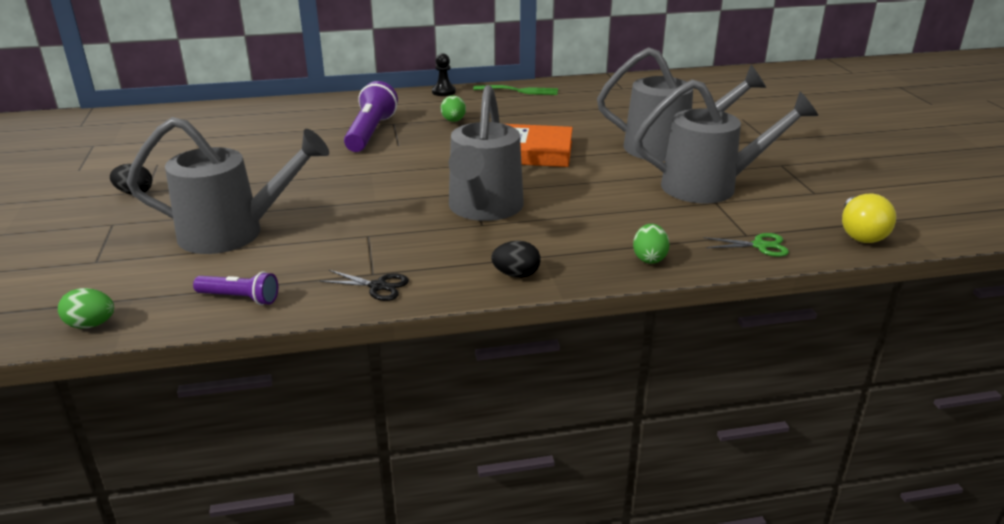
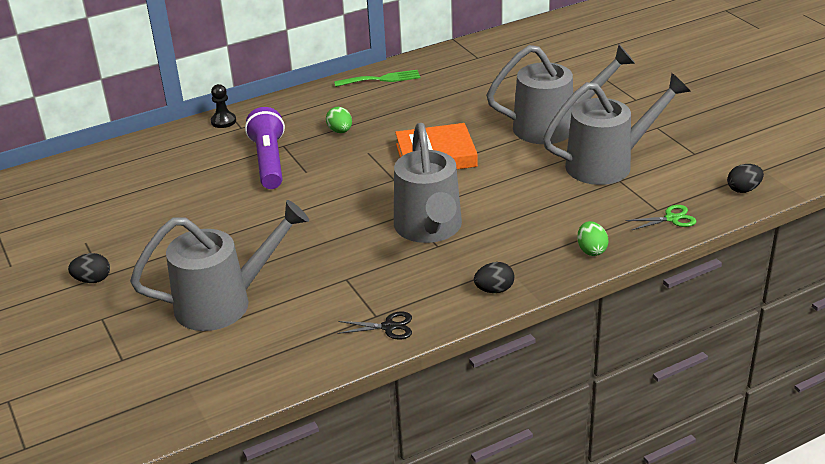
camera: 15 degrees left, 5 degrees up
green egg [58,288,114,329] -> none
purple flashlight [193,272,278,305] -> none
black pawn [432,53,456,96] -> black pawn moved to [211,84,236,128]
yellow light bulb [842,194,896,243] -> black egg [727,164,764,193]

